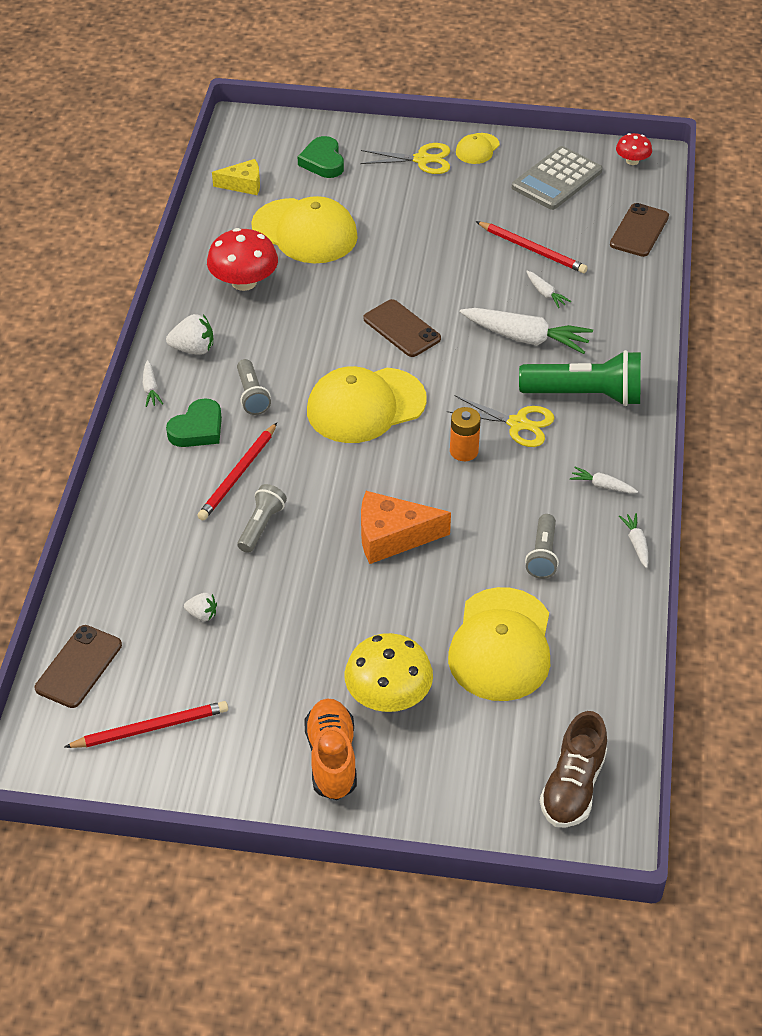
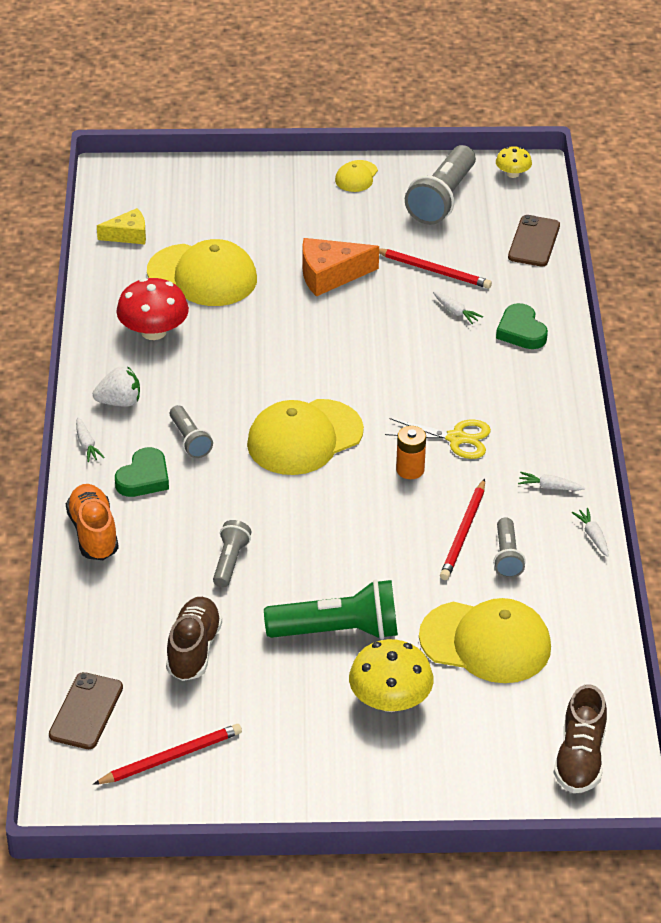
camera: 10 degrees left, 5 degrees down
white strawberry [184,593,217,621] -> brown shoe [166,597,222,681]
red pencil [197,423,277,520] -> red pencil moved to [440,479,485,580]
green heart [298,136,344,178] -> green heart moved to [496,303,548,349]
orange shoe [304,699,357,800] -> orange shoe moved to [66,484,119,560]
yellow scissors [360,143,450,174] -> none
orange cheese [361,491,451,564] -> orange cheese moved to [302,238,379,297]
brown phone [363,299,441,357] -> none
yellow cap [448,587,550,701] -> yellow cap turned 75 degrees counterclockwise [419,598,551,683]
white carrot [460,308,593,354] -> none
grey calculator [512,146,603,210] -> grey flashlight [405,145,476,225]
green flashlight [519,350,641,406] -> green flashlight moved to [264,579,398,640]
red mushroom [616,133,652,165] -> yellow mushroom [496,146,532,178]

